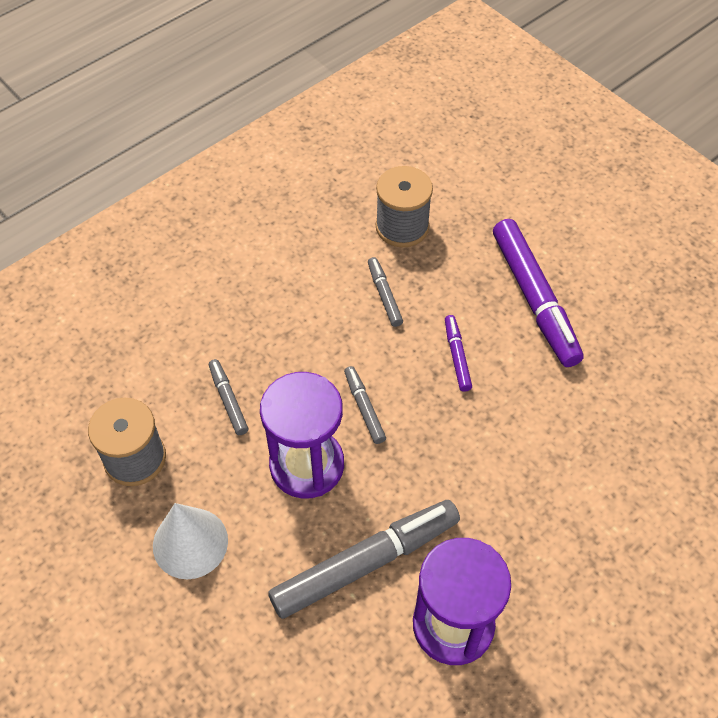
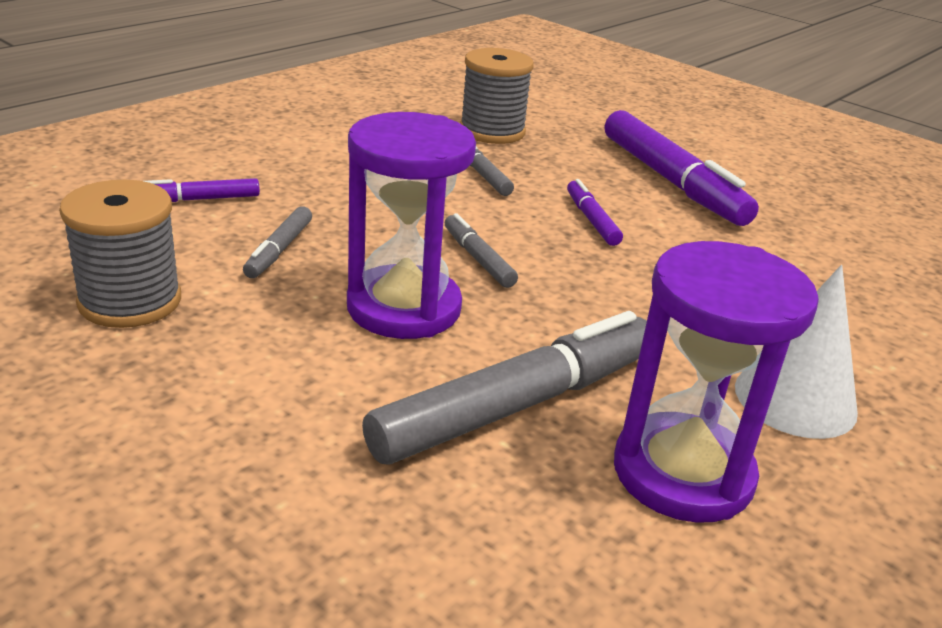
camera: 10 degrees left, 25 degrees down
white cone [153,503,228,579] -> white cone moved to [735,265,858,439]
grey marker [209,359,248,435] -> grey marker turned 135 degrees counterclockwise [243,206,312,278]
none -> purple marker [144,178,260,202]

